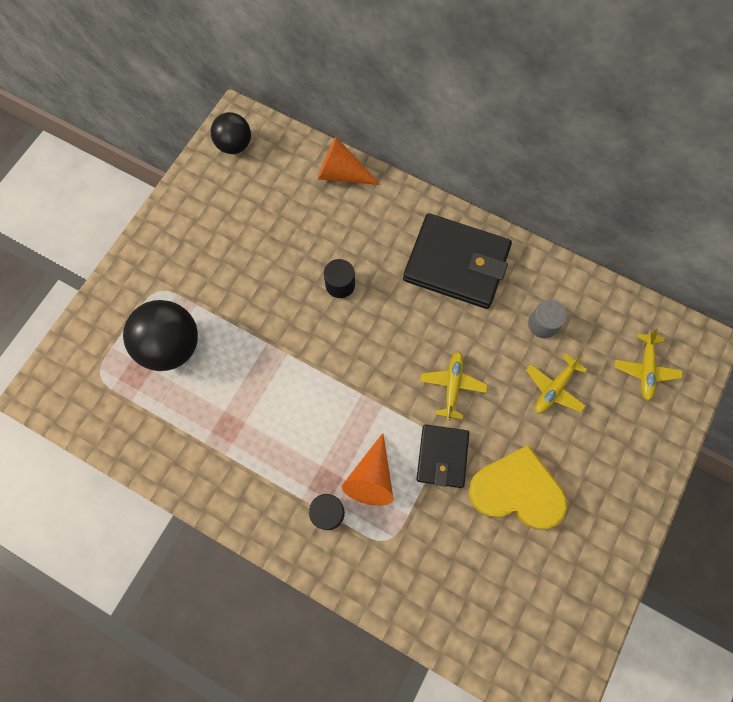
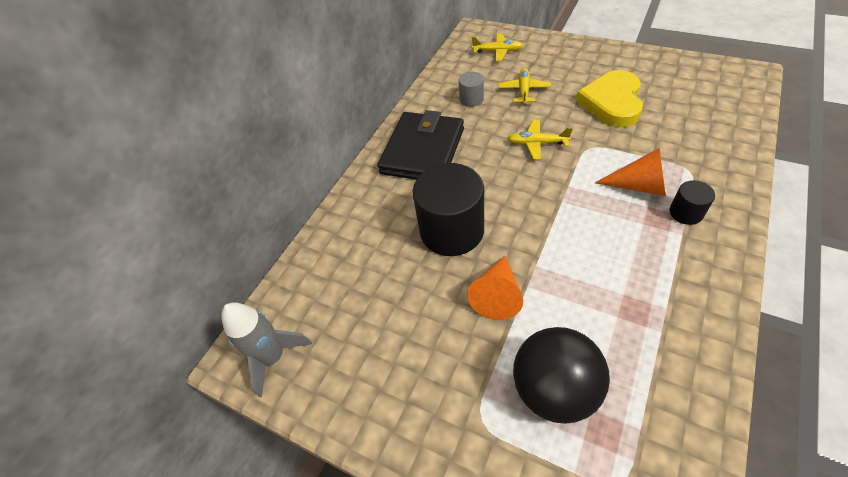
camera: 85 degrees left, 20 degrees down
black ball [211,112,251,154] -> grey rocket [221,303,312,397]
orange cone [318,137,381,185] -> orange cone moved to [467,256,523,320]
black cylinder [324,259,355,298] -> black cylinder [413,163,484,256], size x2.12
black wallet [416,424,469,488] -> none
yellow plane [526,353,587,413] -> yellow plane turned 120 degrees counterclockwise [498,68,551,104]

